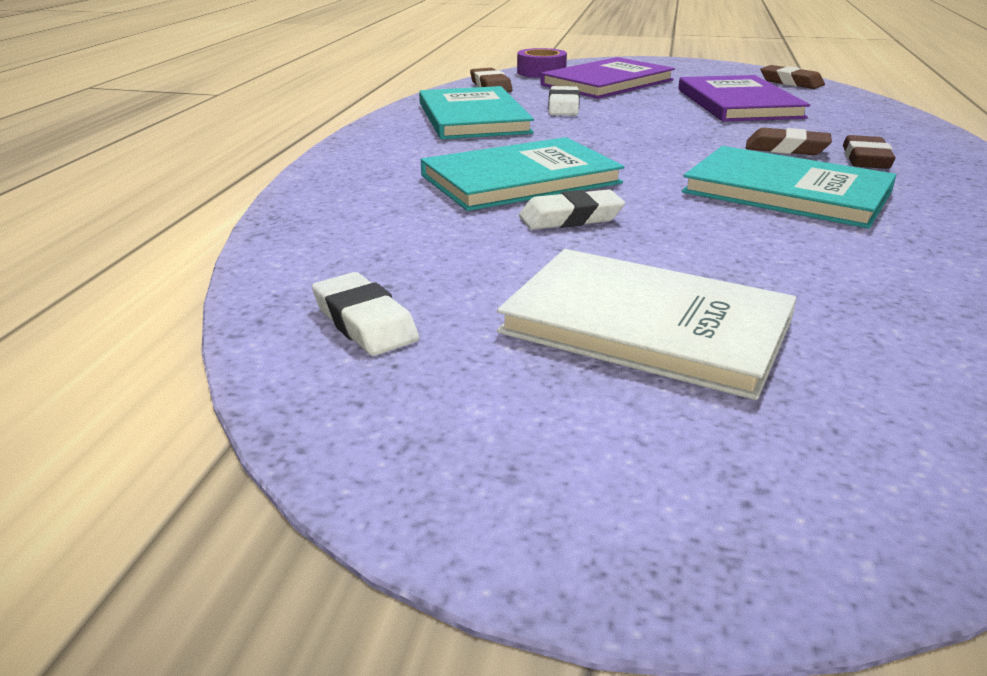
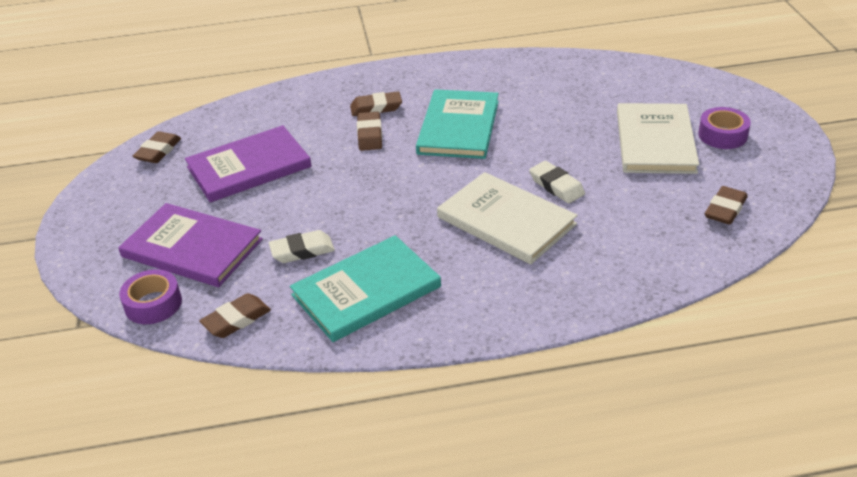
camera: 110 degrees left, 10 degrees up
white eraser [312,272,419,356] -> brown eraser [705,186,747,225]
turquoise book [421,137,624,211] -> white book [437,172,578,264]
none -> purple tape [698,107,751,149]

